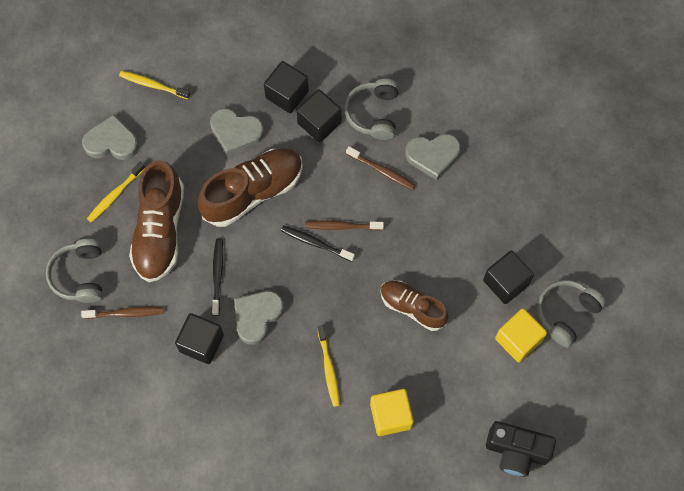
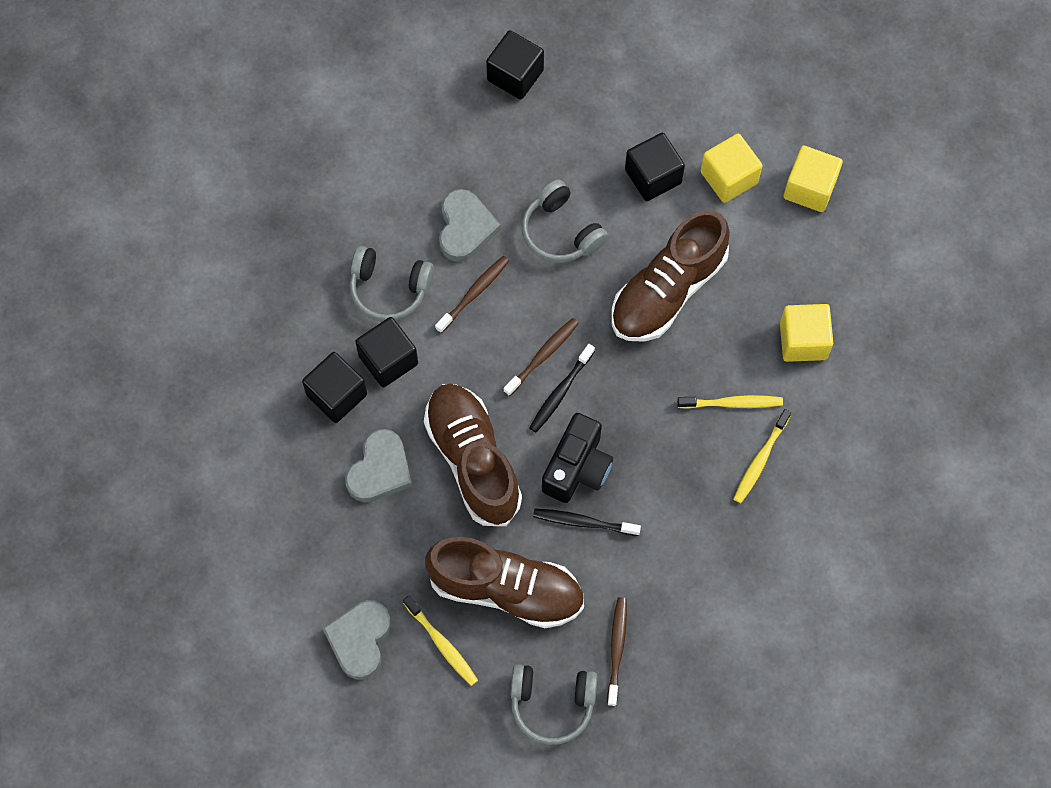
camera: 80 degrees left, 0 degrees up
yellow toothbrush [119,71,191,99] -> yellow toothbrush moved to [734,409,791,503]
black cube [175,313,224,364] -> black cube moved to [486,30,544,100]
grey heart [234,291,284,345] -> none
brown toothbrush [305,220,384,231] -> brown toothbrush turned 150 degrees counterclockwise [504,318,579,396]
brown shoe [381,280,449,331] -> brown shoe [612,210,730,342], size x1.59
black camera [486,421,556,477] -> black camera moved to [542,413,613,503]
grey headphones [538,280,606,348] -> grey headphones moved to [522,180,608,263]
none -> yellow cube [784,146,843,212]

